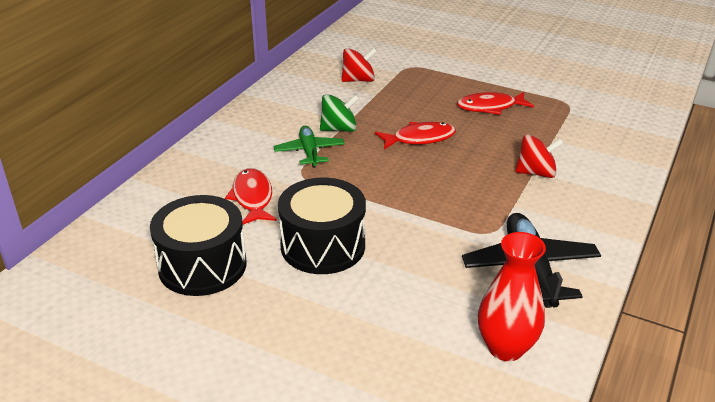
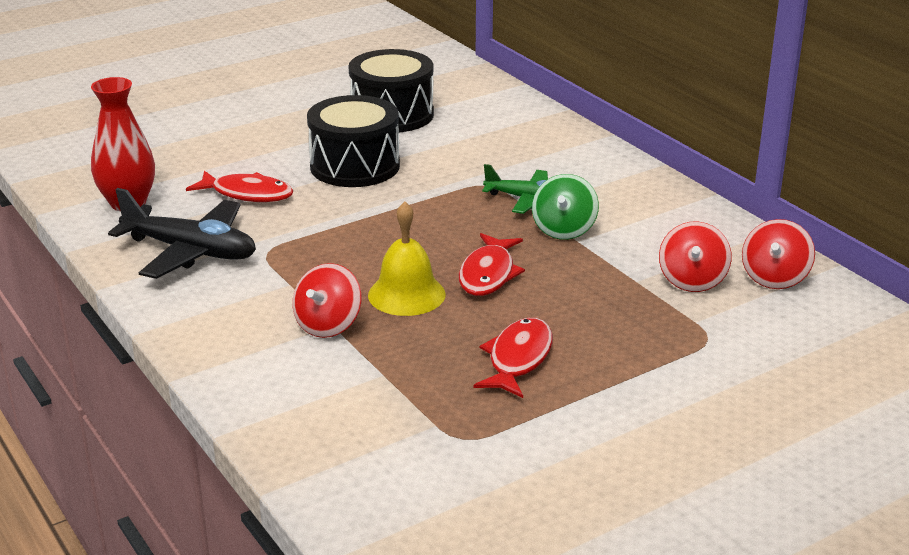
camera: 120 degrees right, 5 degrees down
red fish [225,168,277,225] -> red fish moved to [186,170,293,202]
none -> yellow bell [368,201,446,316]
none -> red spinning top [742,219,815,289]

